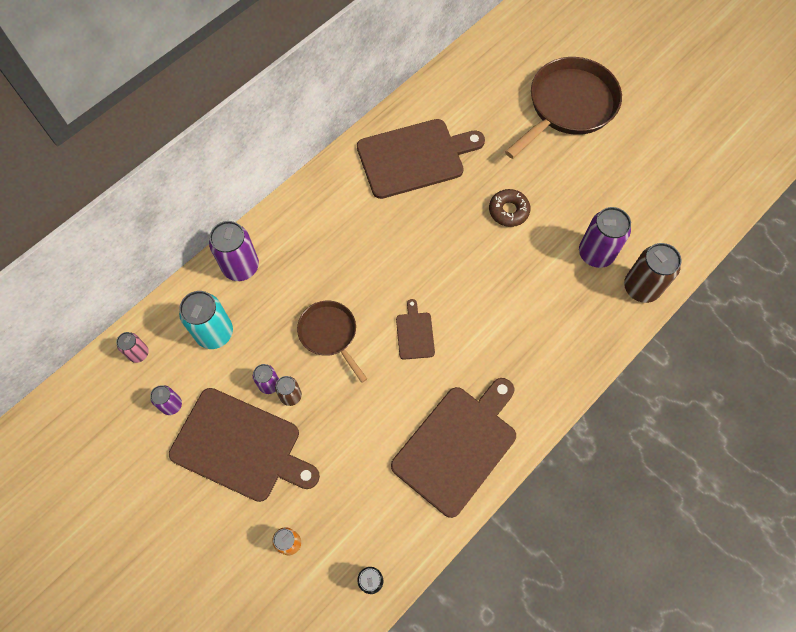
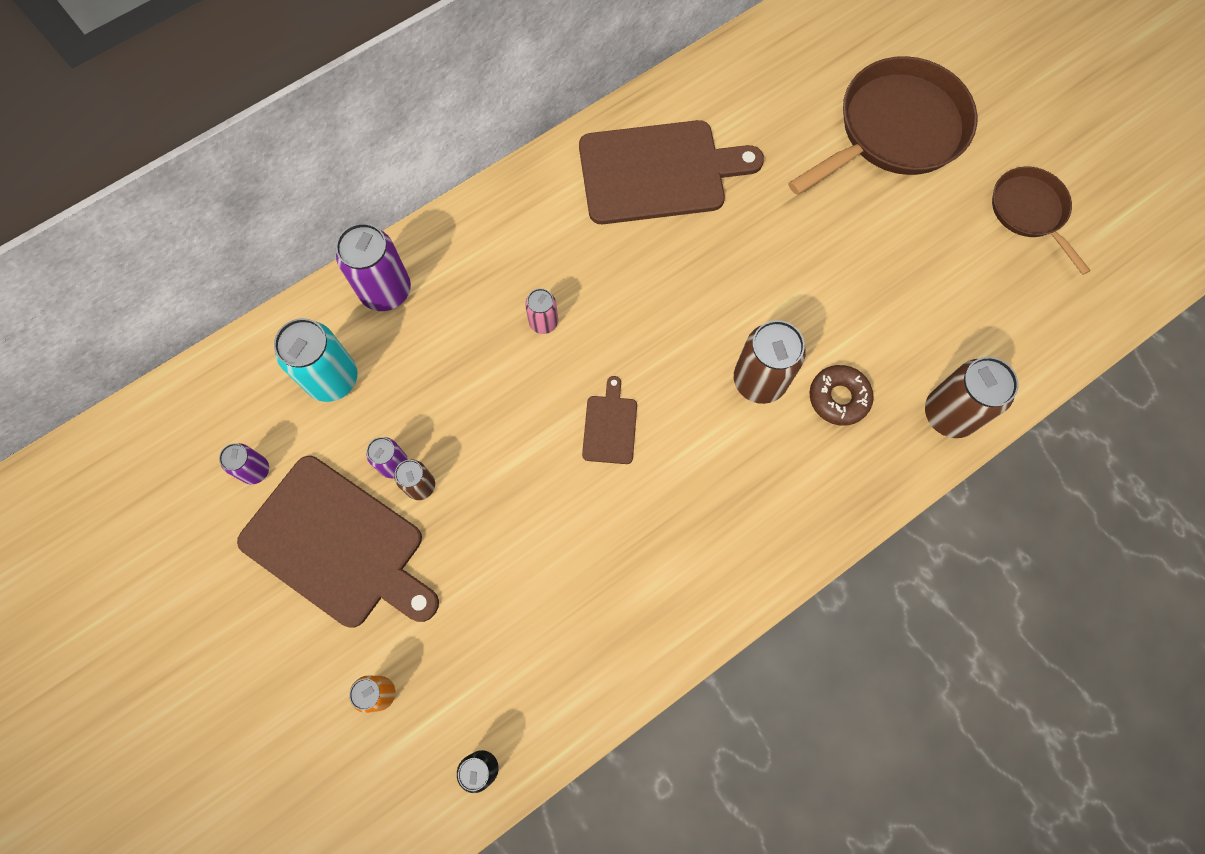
camera: 10 degrees right, 5 degrees up
pink can [116,332,149,363] -> pink can moved to [525,288,558,334]
brown pan [297,301,367,383] -> brown pan moved to [992,167,1091,275]
brown cutting board [391,378,516,518] -> none
brown donut [489,189,531,227] -> brown donut moved to [809,365,874,426]
purple can [579,207,631,268] -> none
none -> brown can [734,320,806,404]

